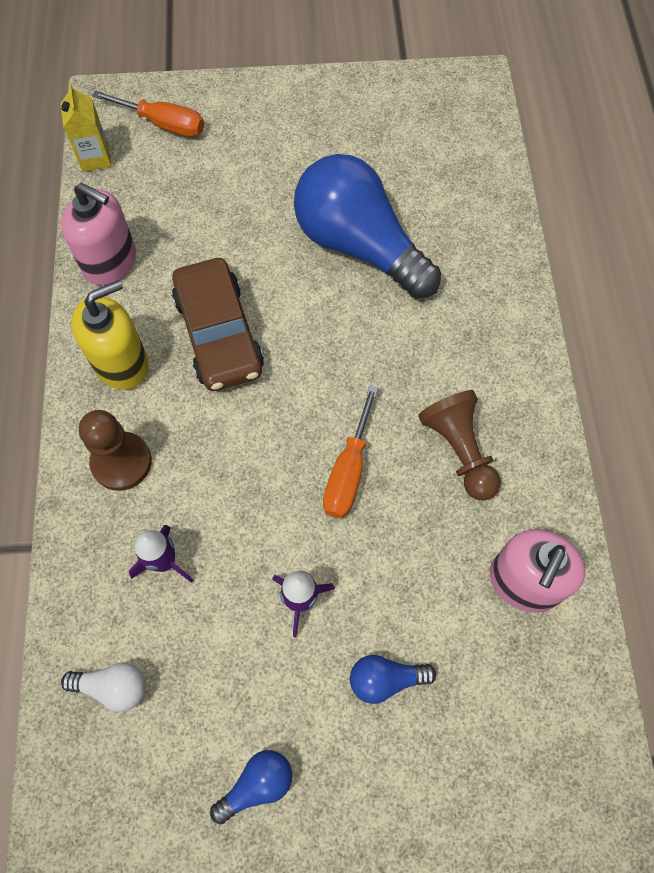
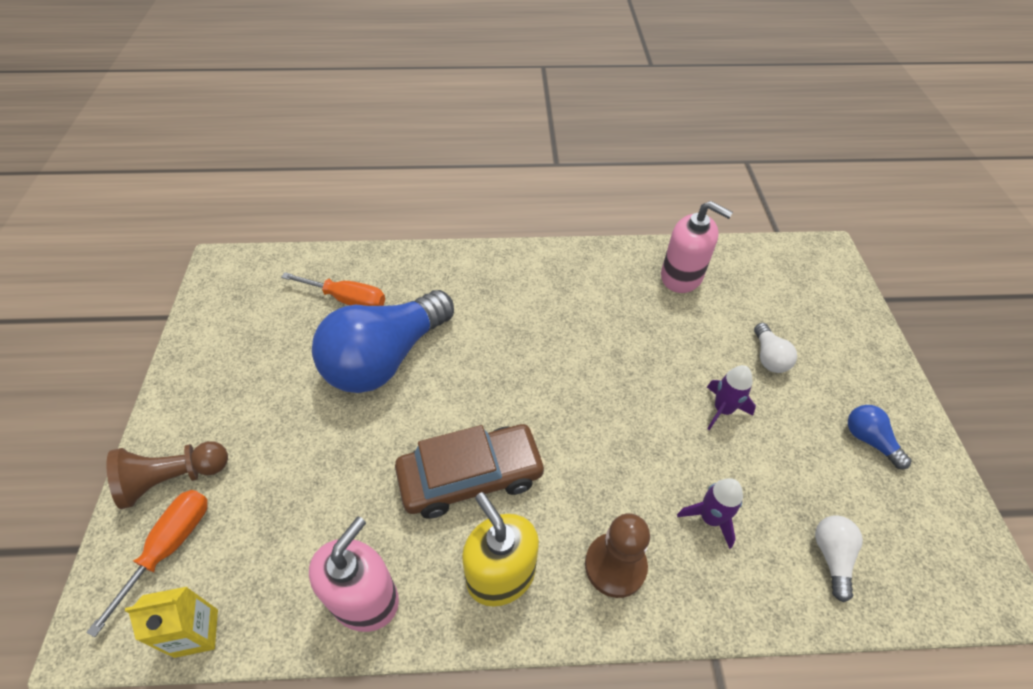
camera: 90 degrees left, 15 degrees down
orange screwdriver [323,385,378,518] -> orange screwdriver moved to [281,272,385,306]
blue light bulb [350,655,436,704] -> white light bulb [754,323,797,373]
brown pawn [418,390,501,501] -> brown pawn moved to [106,441,228,509]

